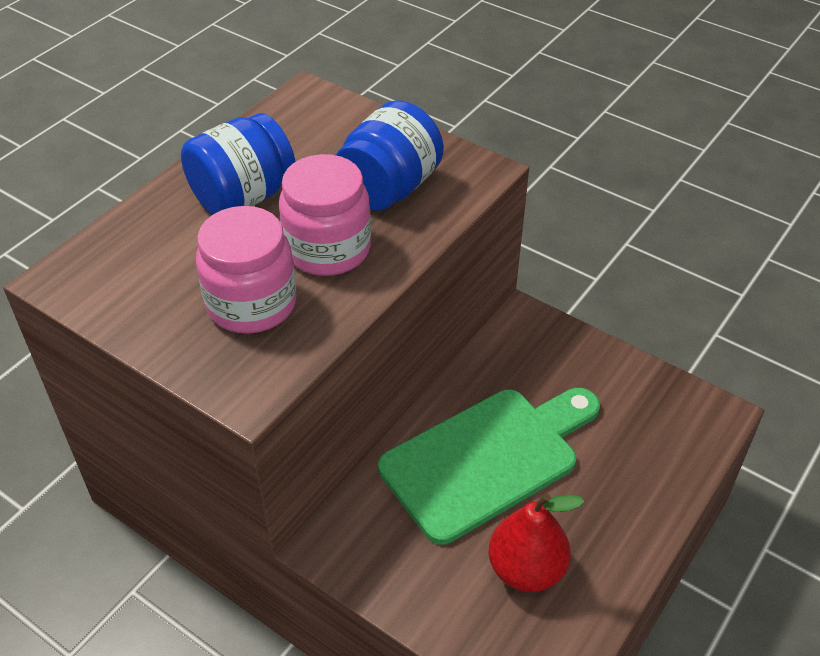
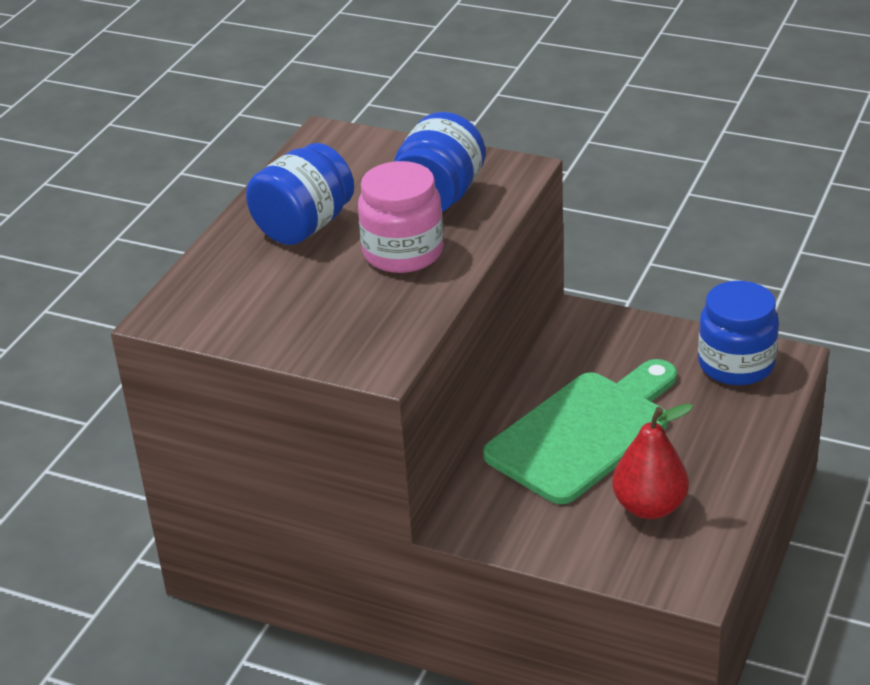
camera: 10 degrees left, 10 degrees down
pink jar [196,206,297,333] -> none
none -> blue jar [698,281,779,385]

